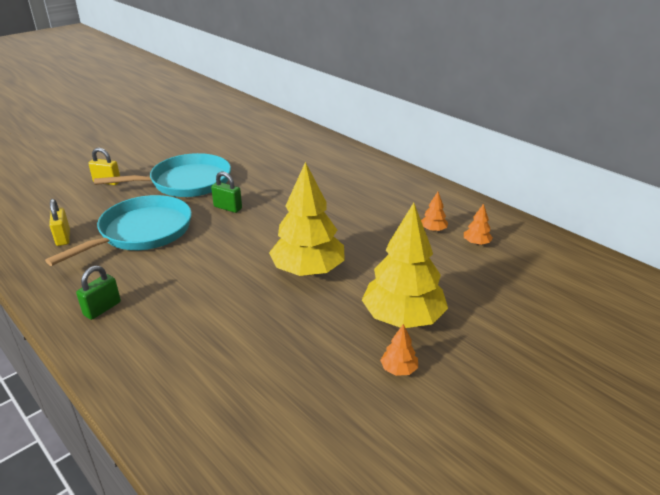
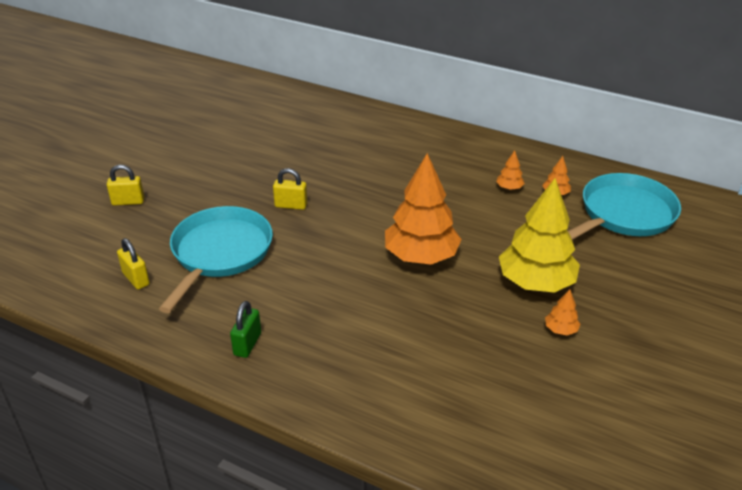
camera: 20 degrees left, 5 degrees up
turquoise pan [94,153,231,197] -> turquoise pan moved to [568,173,681,240]
green padlock [211,172,242,213] -> yellow padlock [273,168,307,210]
yellow tree [269,162,345,276] -> orange tree [385,153,462,265]

